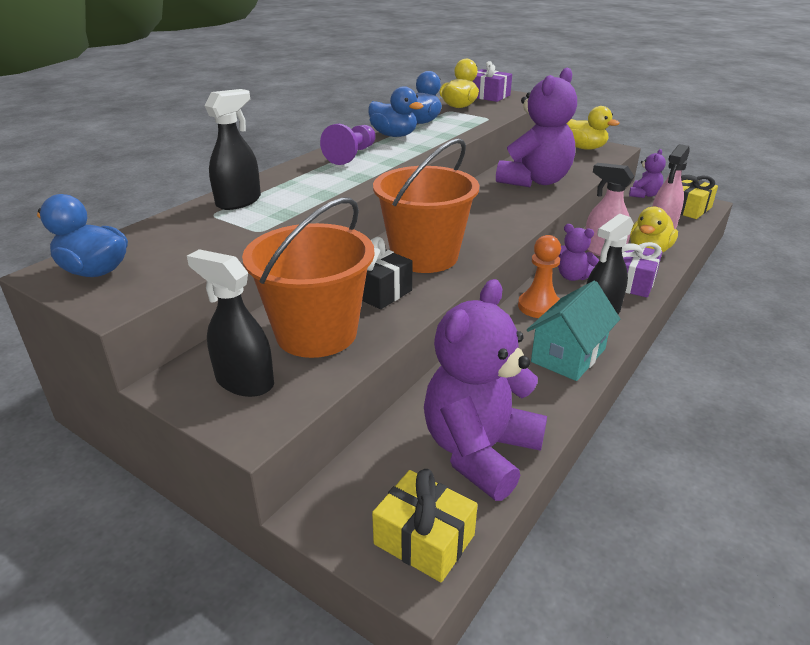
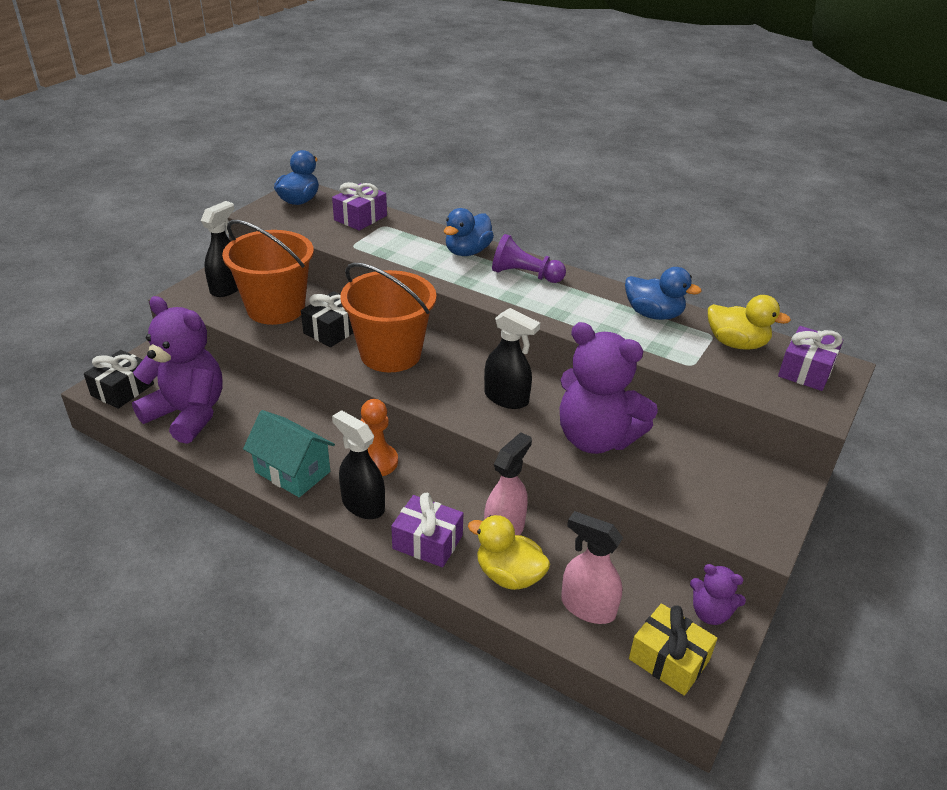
camera: 85 degrees right, 5 degrees up
black spray bottle [204,89,261,210] -> black spray bottle moved to [484,308,540,409]
blue duck [369,86,423,137] -> blue duck moved to [444,208,494,256]
yellow gift [372,469,478,583] -> black gift [84,350,154,409]
purple teddy bear [558,224,599,281] -> none
yellow duck [566,106,620,149] -> none
none -> purple gift [332,182,387,231]

